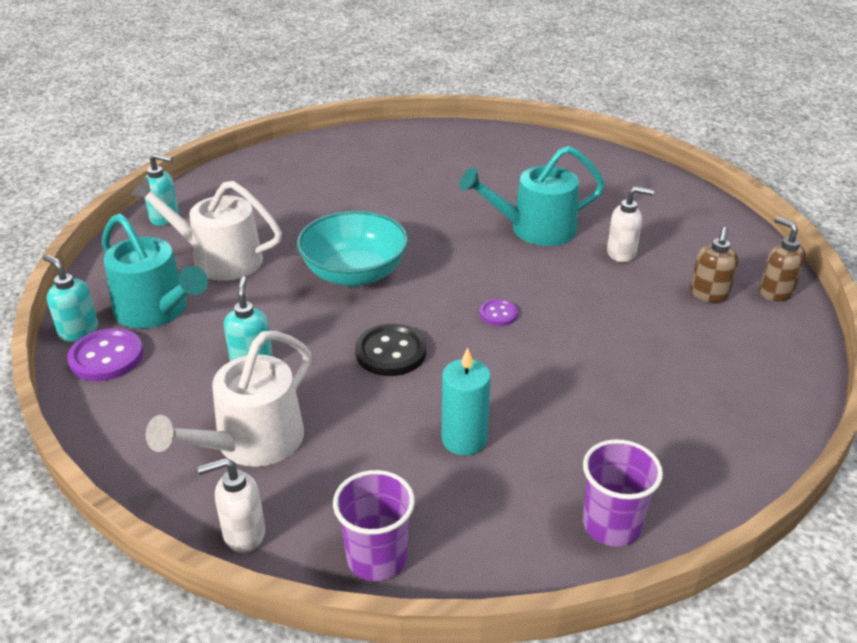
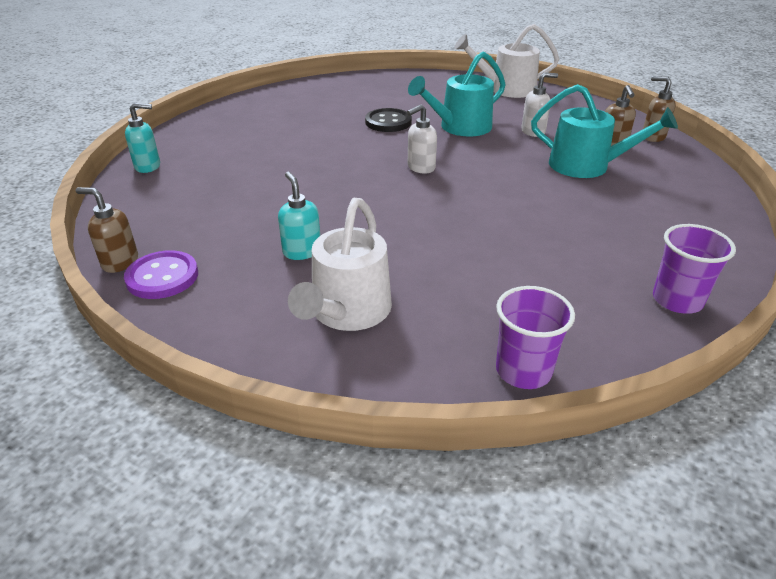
camera: 20 degrees left, 0 degrees up
turquoise soap dispenser [43,254,98,342] -> brown soap dispenser [76,187,138,273]
turquoise watering can [102,214,208,329] -> turquoise watering can moved to [531,84,678,178]
white watering can [130,177,282,281] -> white watering can moved to [454,24,559,98]
white soap dispenser [197,458,265,553] -> white soap dispenser moved to [407,104,437,173]
turquoise bowl [297,211,408,286] -> none
black button [355,324,426,376] -> black button moved to [365,108,412,132]
turquoise candle [441,347,491,456] -> none
purple button [480,299,518,326] -> none

